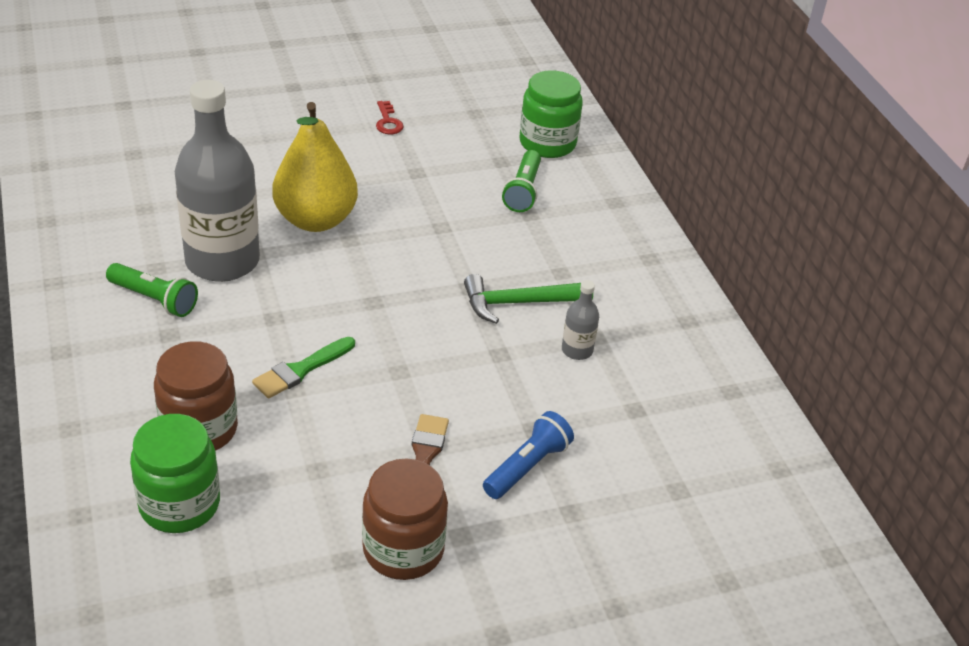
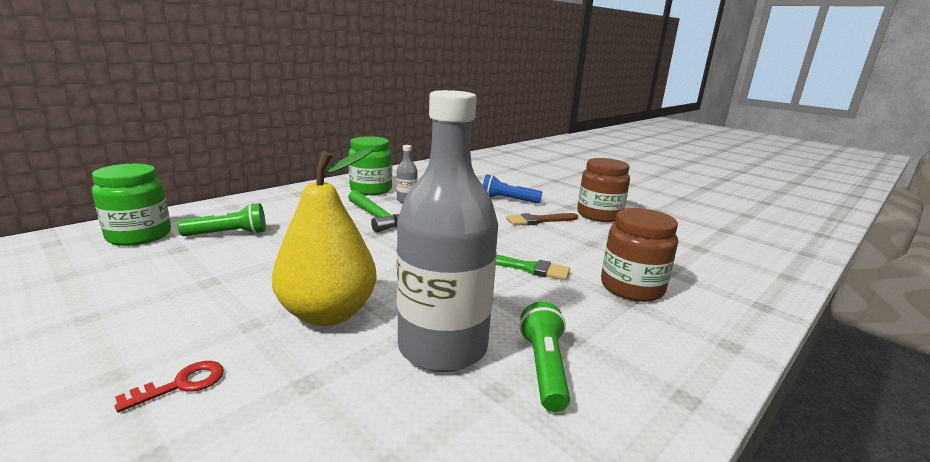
camera: 115 degrees left, 20 degrees down
green jar [130,414,220,533] -> green jar moved to [348,136,392,195]
red key [376,101,403,134] -> red key moved to [115,361,224,412]

